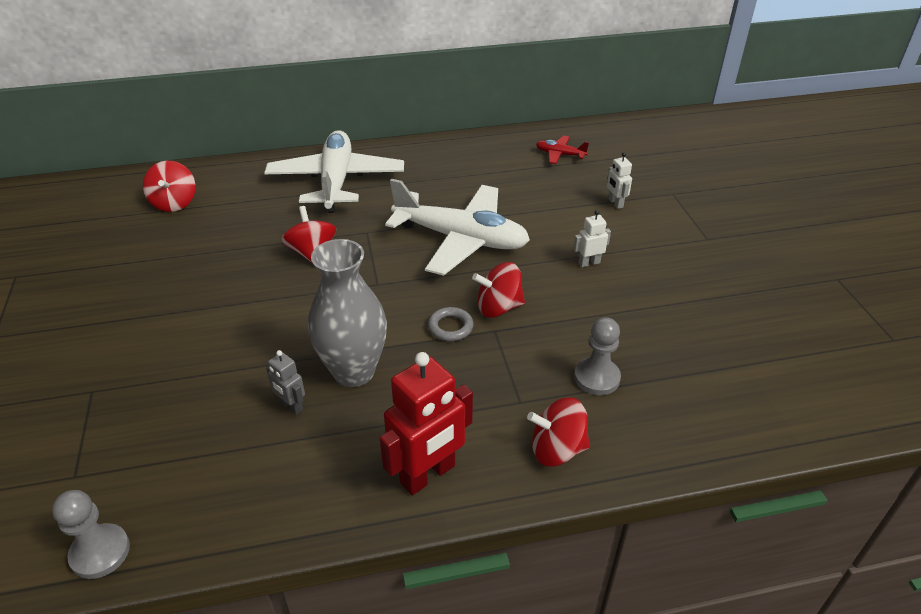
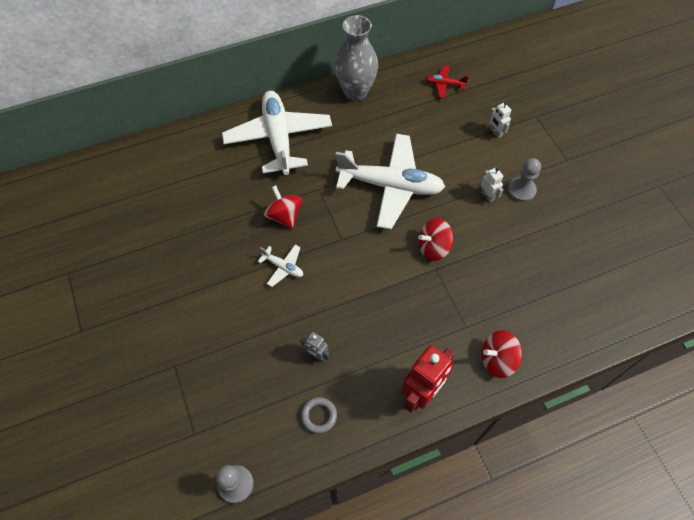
camera: 10 degrees left, 20 degrees up
red spinning top [143,161,195,212] -> none
grey vase [308,239,387,387] -> grey vase moved to [335,15,378,101]
grey ring [428,307,474,341] -> grey ring moved to [301,397,337,433]
white robot [573,210,611,267] -> white robot turned 90 degrees clockwise [481,167,503,202]
grey pawn [574,317,621,395] -> grey pawn moved to [508,158,541,202]
none -> white plane [258,245,303,287]

